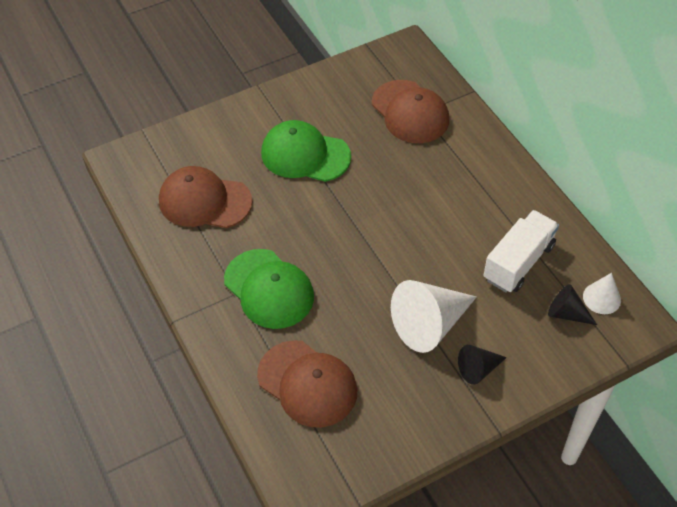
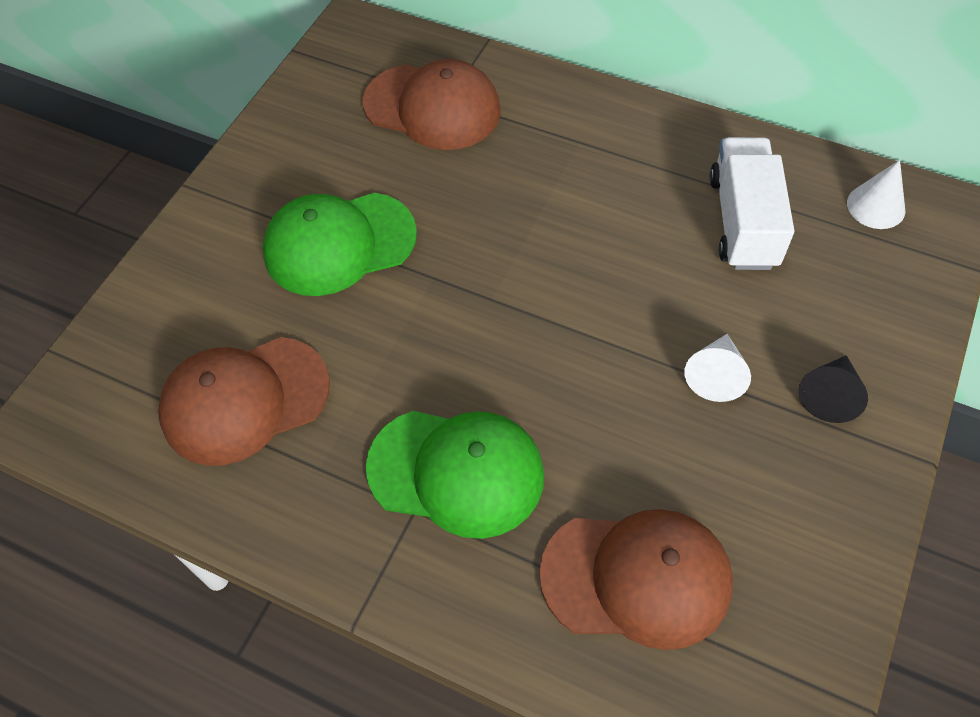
camera: 35 degrees left, 5 degrees up
white cone [391,280,477,353] -> white cone [684,334,751,402], size x0.53
black cone [548,284,597,325] -> none

